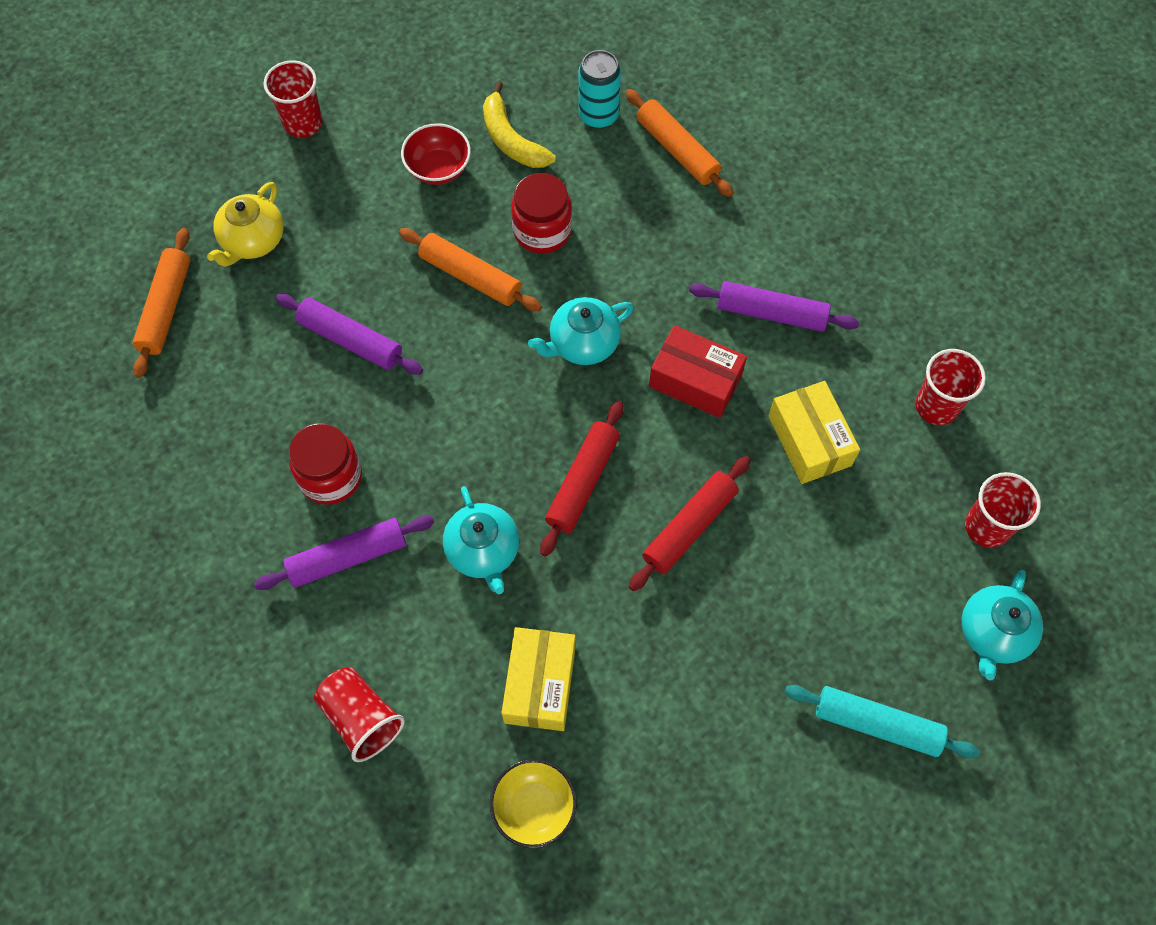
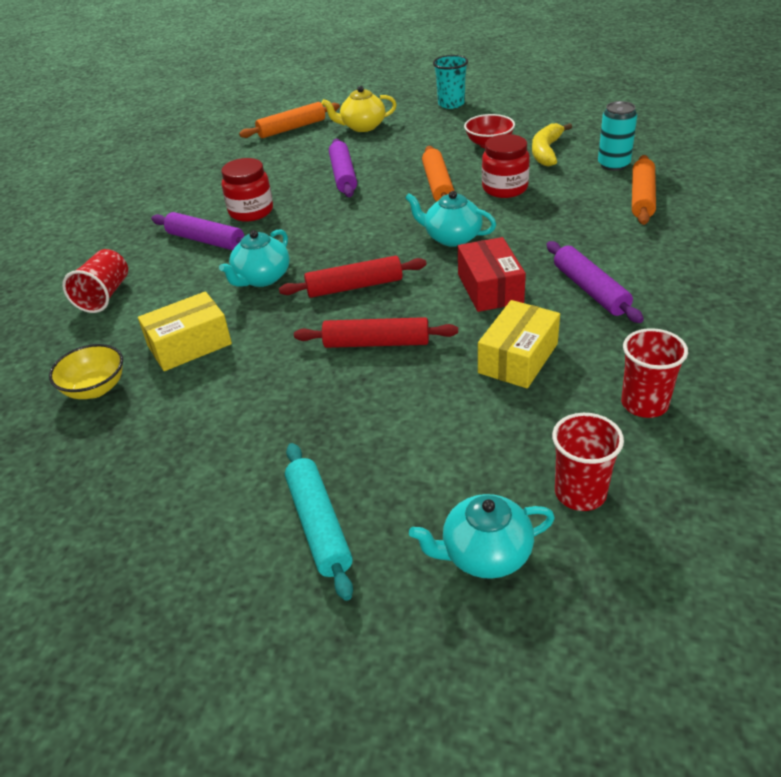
camera: 55 degrees right, 25 degrees down
red cup [263,61,322,138] -> turquoise cup [433,55,468,109]

